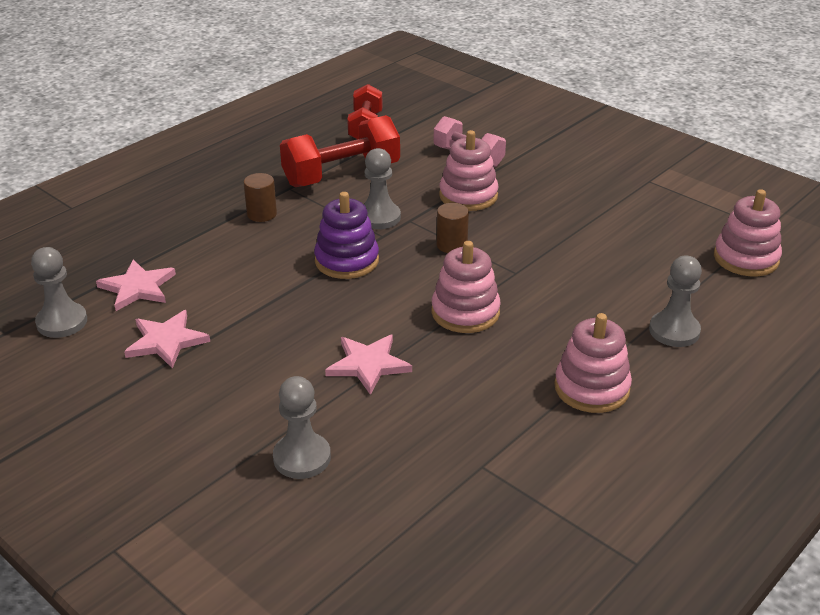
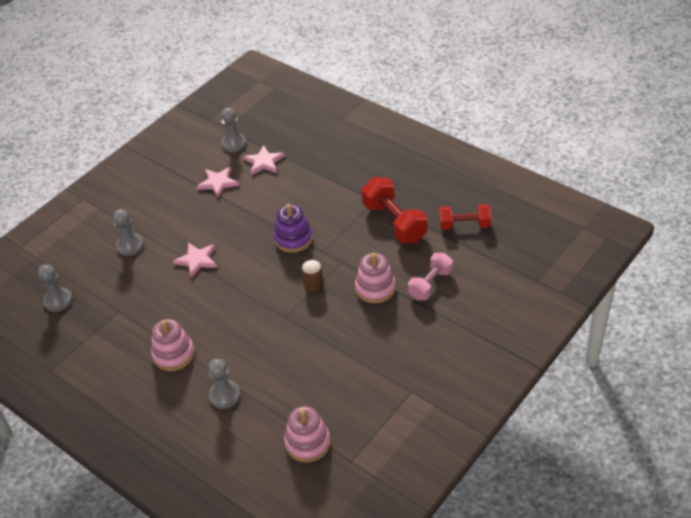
camera: 90 degrees right, 10 degrees up
brown cylinder [243,173,277,222] -> none
grey pawn [364,148,401,229] -> grey pawn moved to [38,264,73,312]
pink stacking toy [431,241,501,333] -> none

